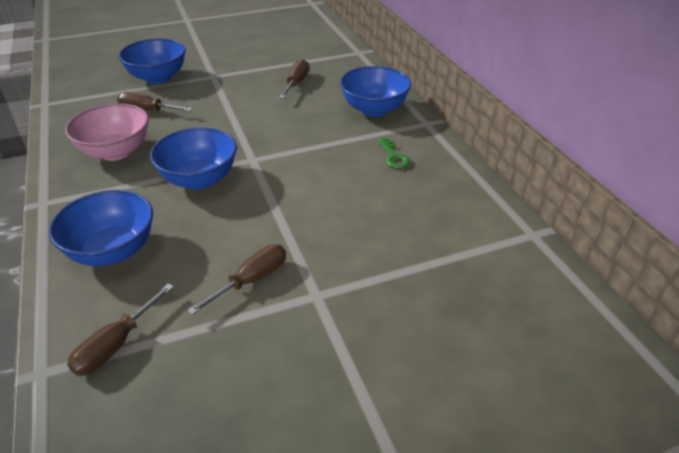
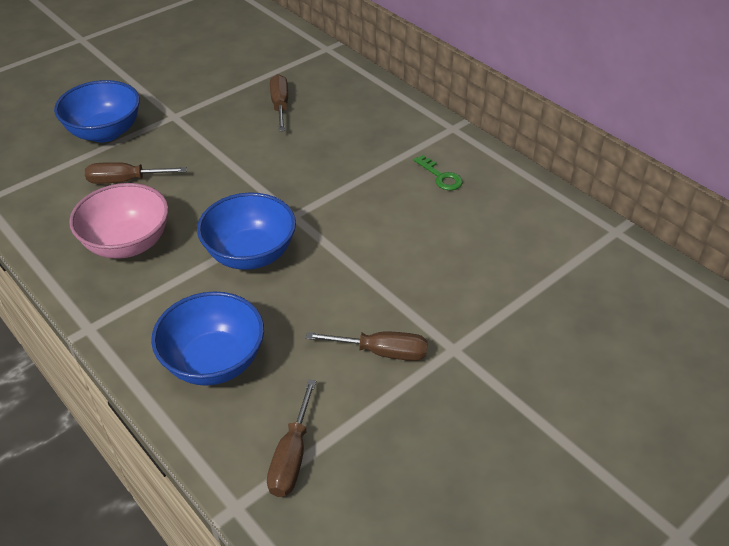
camera: 20 degrees left, 5 degrees up
brown screwdriver [187,244,286,315] -> brown screwdriver turned 75 degrees clockwise [306,331,428,361]
blue bowl [340,66,411,117] -> none

